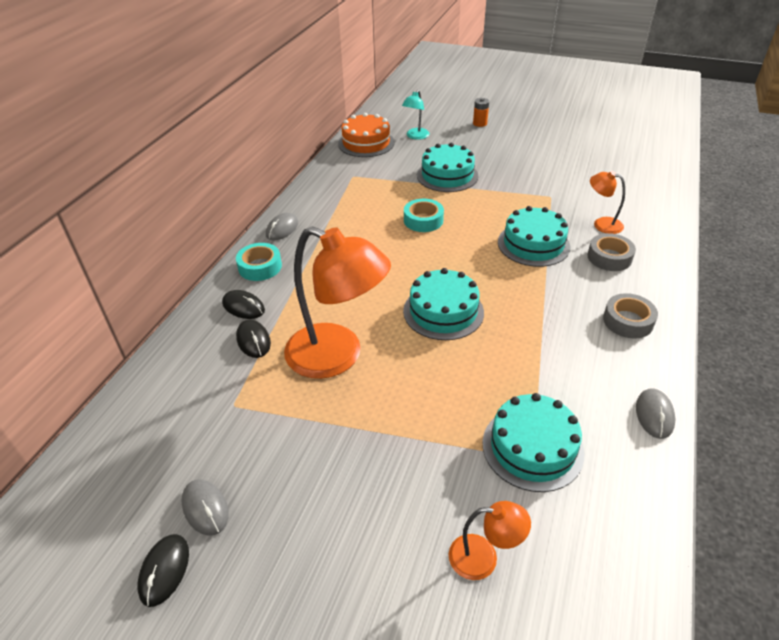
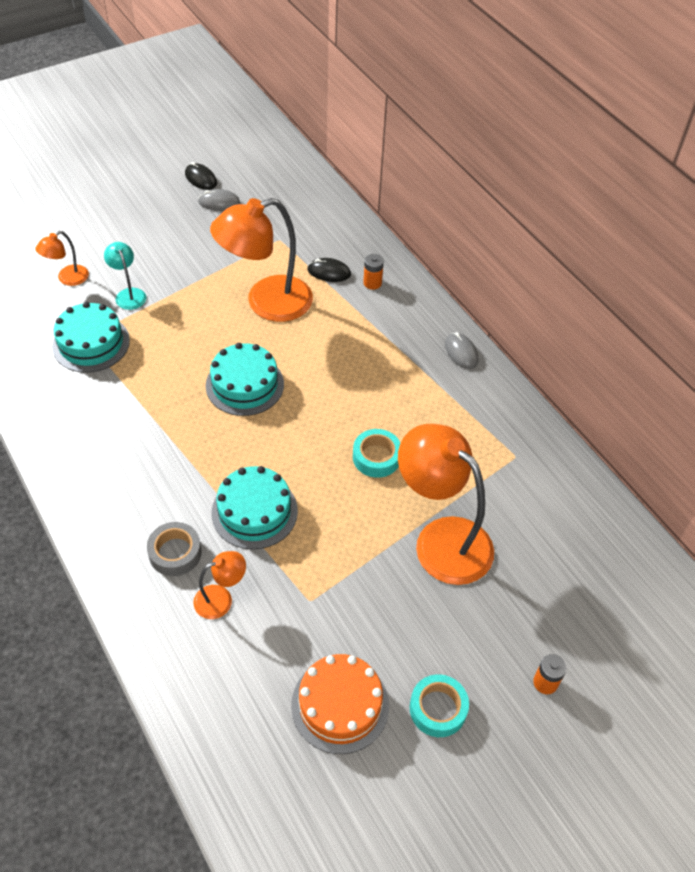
camera: 125 degrees right, 10 degrees up
black mouse [222,290,265,319] -> orange battery [363,254,384,290]
turquoise tape [236,243,282,281] -> turquoise tape moved to [410,674,469,737]
orange cake [338,113,395,157] -> orange cake moved to [291,654,389,754]
turquoise lamp [402,90,430,140] -> turquoise lamp moved to [104,242,146,310]
turquoise cake [417,143,478,192] -> orange lamp [398,424,494,585]
grey tape [603,293,658,339] -> none
grey mouse [636,388,675,439] -> none

